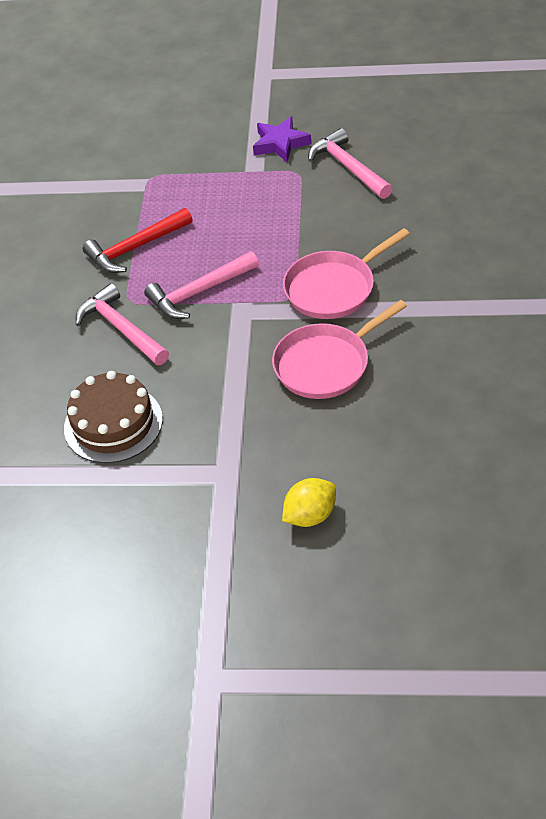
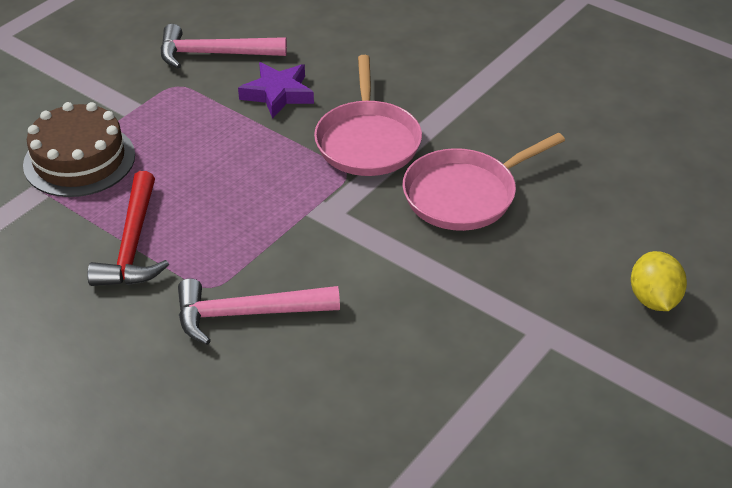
camera: 60 degrees left, 5 degrees down
brown cake [64,371,163,463] -> brown cake moved to [23,102,135,197]
pink hammer [144,251,259,319] -> none
purple star [253,117,311,162] -> purple star moved to [238,62,314,119]
pink pan [272,300,407,399] -> pink pan turned 60 degrees clockwise [403,133,565,231]

